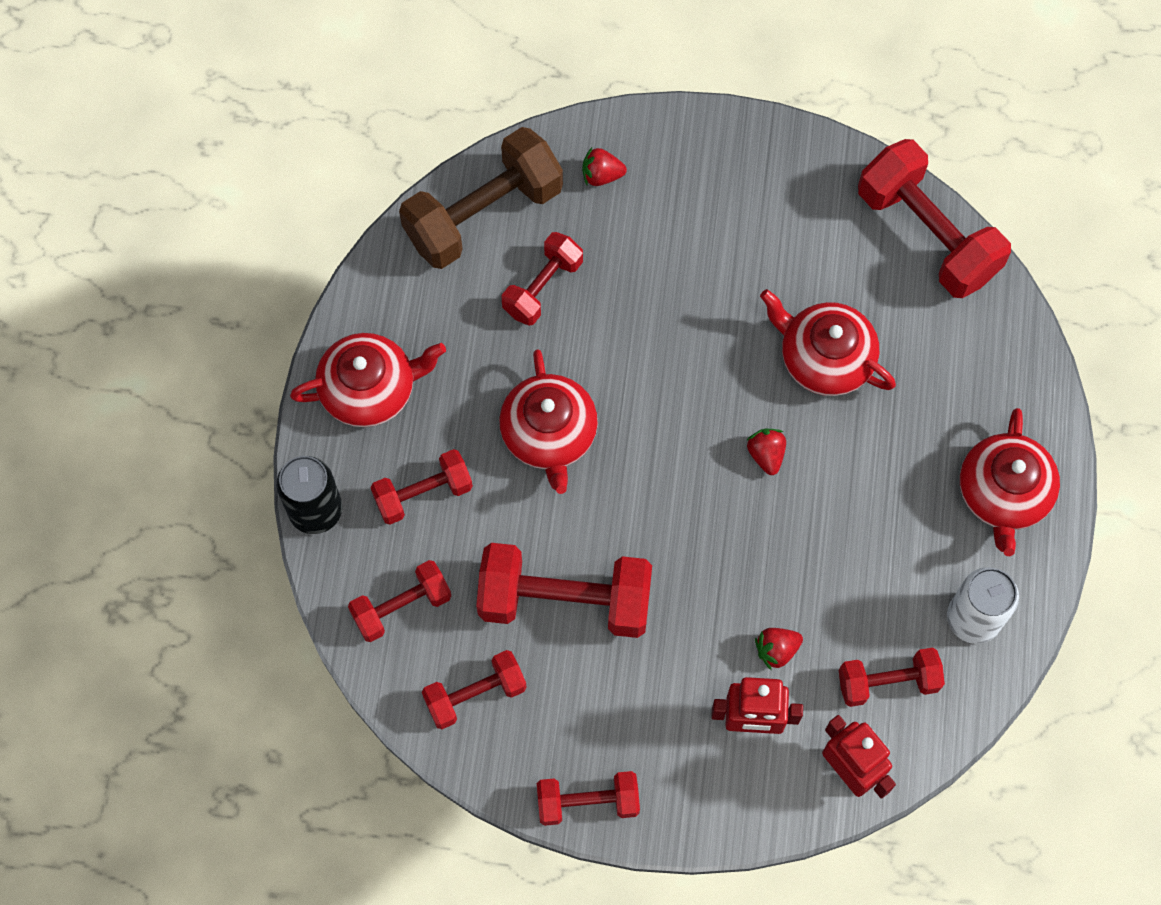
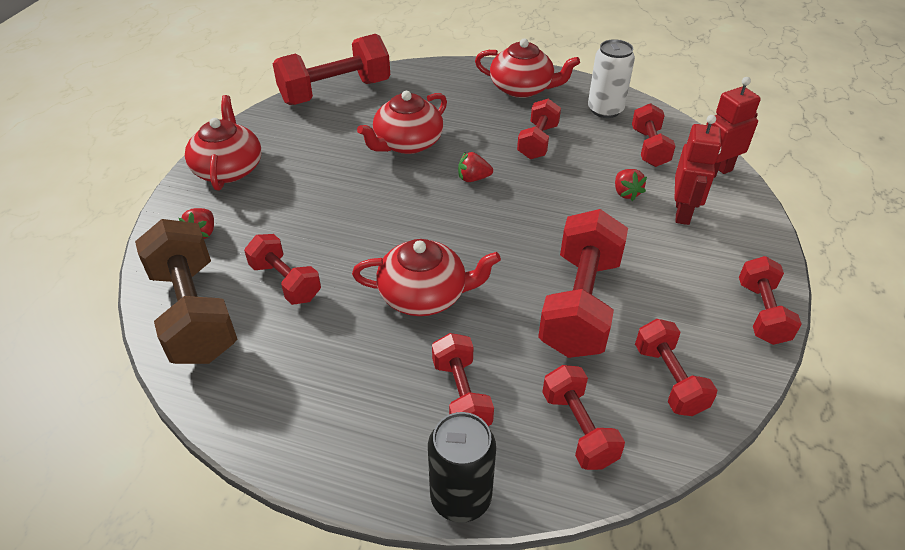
camera: 80 degrees left, 25 degrees down
red teapot [290,333,446,427] -> red teapot moved to [185,95,261,190]
none -> red dumbbell [517,99,561,159]

